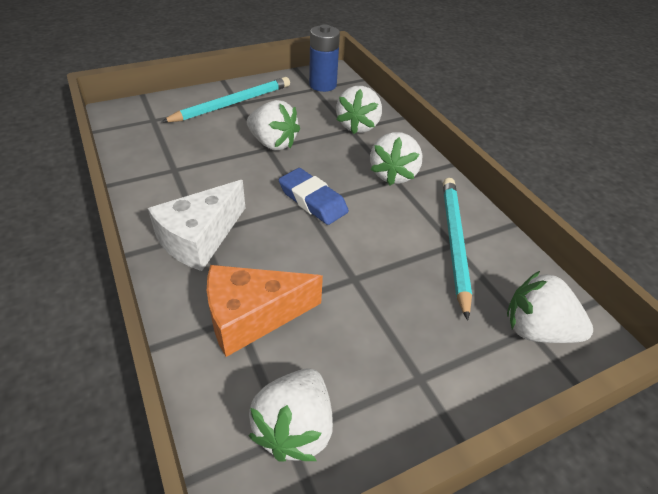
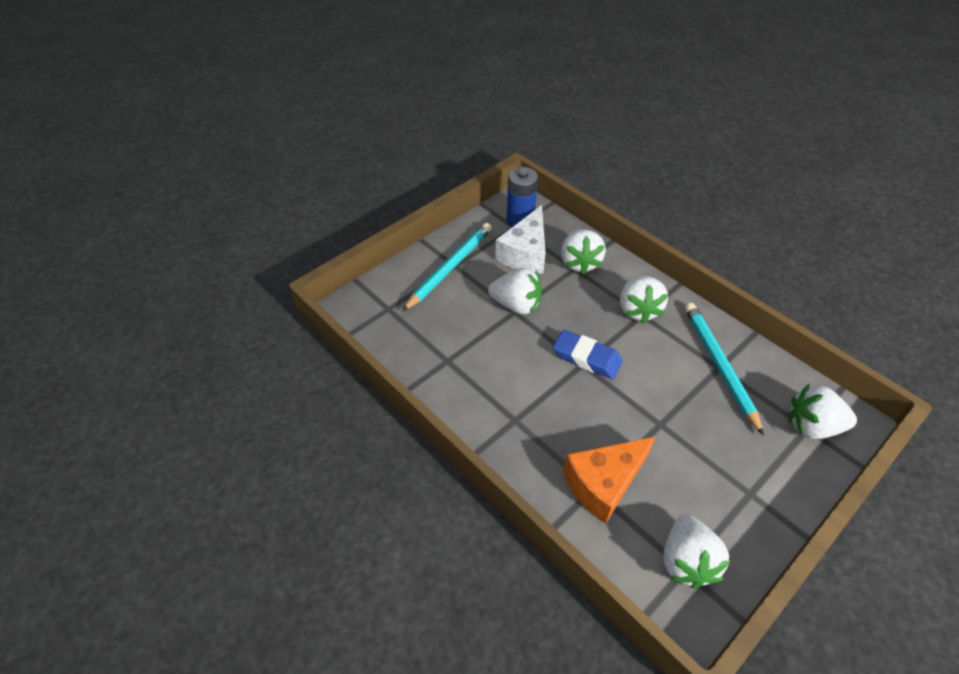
camera: 15 degrees left, 5 degrees up
white cheese [148,180,245,271] -> white cheese moved to [495,205,546,273]

